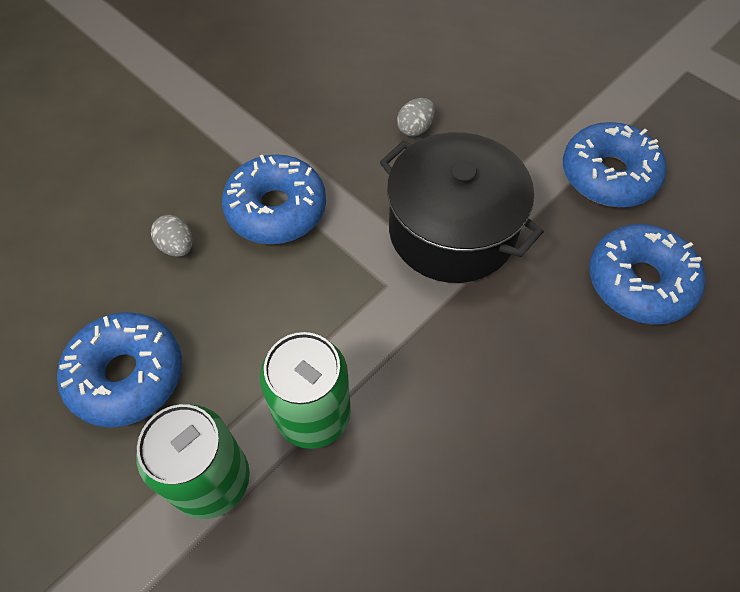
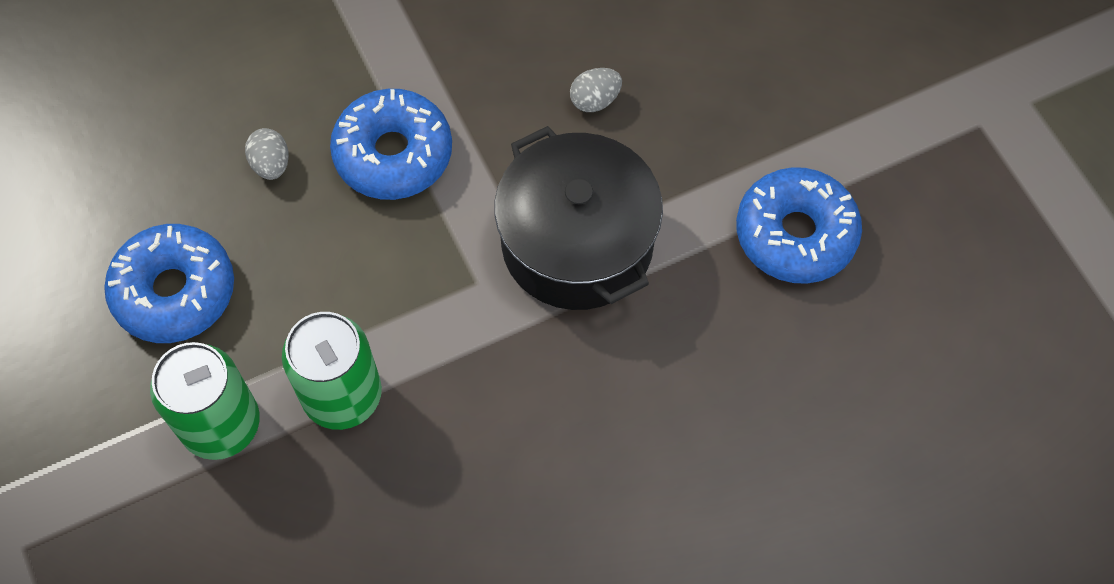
camera: 20 degrees right, 5 degrees up
blue donut [589,224,705,325] -> none

